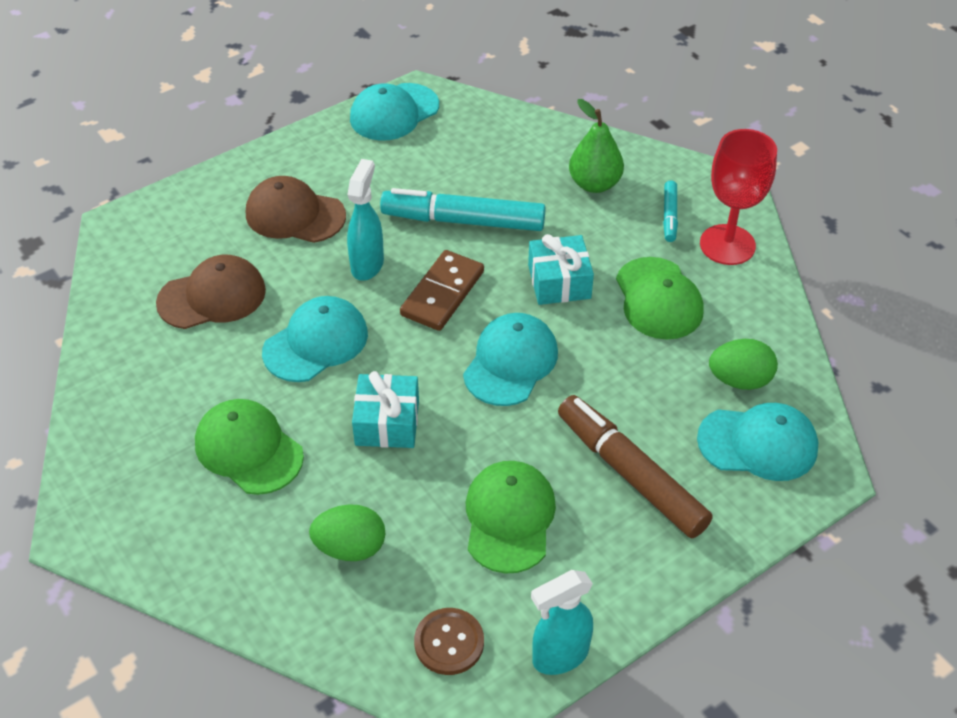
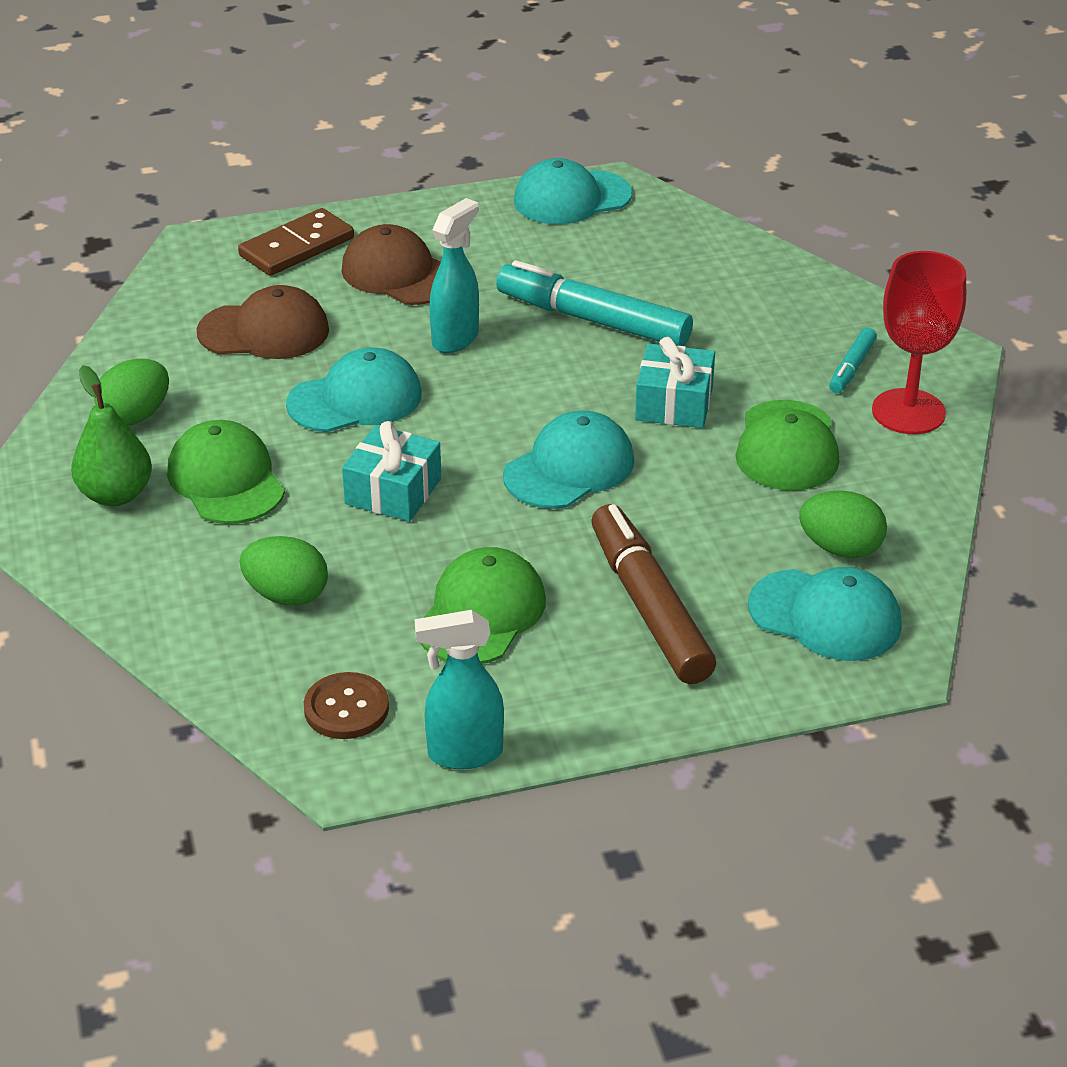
camera: 20 degrees right, 10 degrees down
brown domino [400,250,484,331] -> brown domino moved to [238,208,354,276]
green pear [569,99,624,193] -> green pear moved to [71,365,152,506]
none -> green egg [94,359,169,425]

